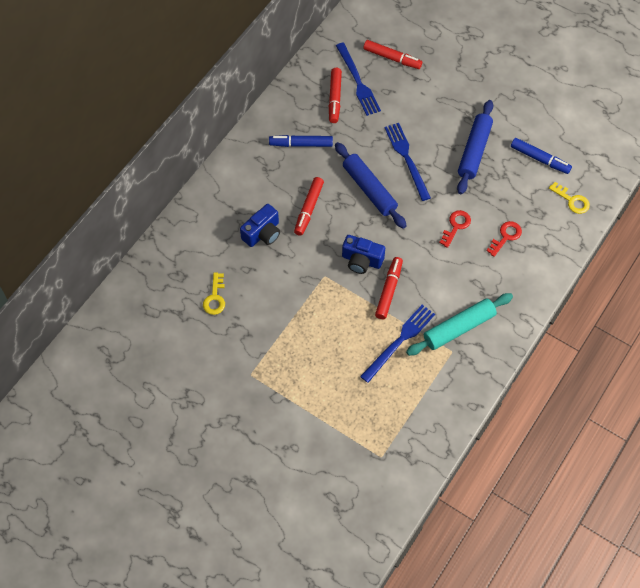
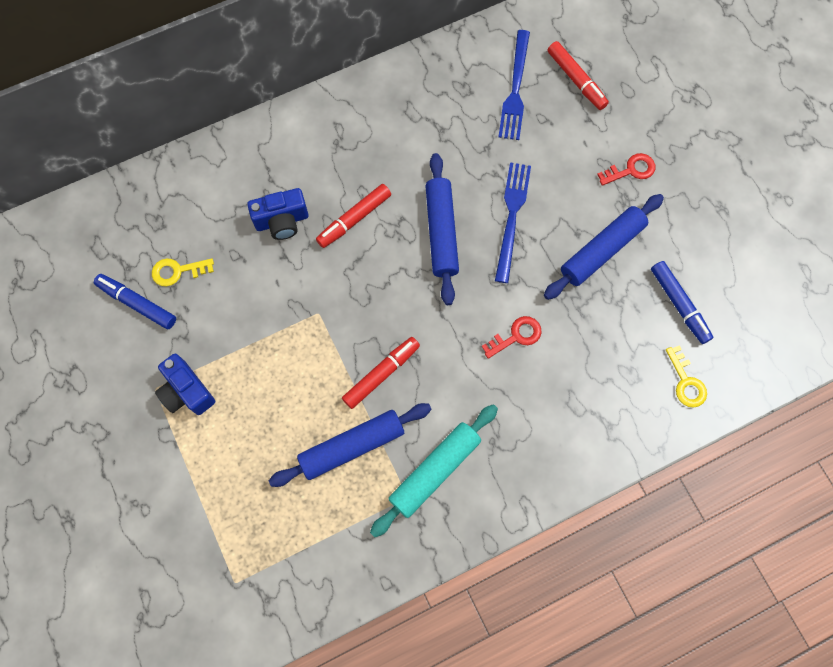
camera: 30 degrees right, 10 degrees up
yellow key [203,273,225,315] -> yellow key turned 45 degrees clockwise [152,259,214,286]
blue marker [269,135,333,147] -> blue marker moved to [94,274,176,329]
red marker [329,68,342,123] -> none
blue camera [342,235,385,274] -> blue camera moved to [155,354,215,415]
blue fork [360,305,435,383] -> blue rolling pin [269,403,432,487]
turquoise rolling pin [406,293,513,356] -> turquoise rolling pin turned 45 degrees counterclockwise [370,404,498,537]
red key [486,221,522,257] -> red key moved to [597,153,655,186]

